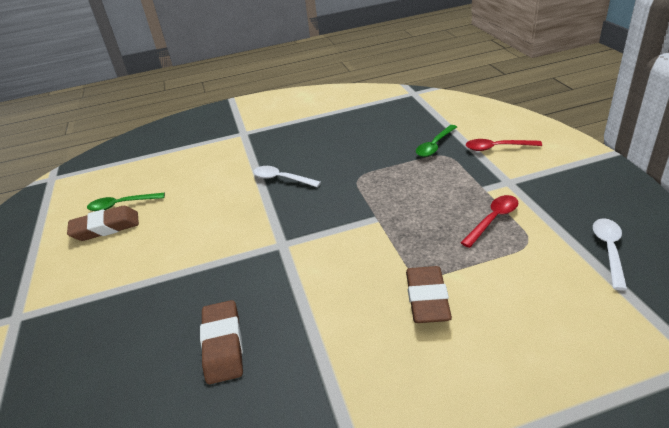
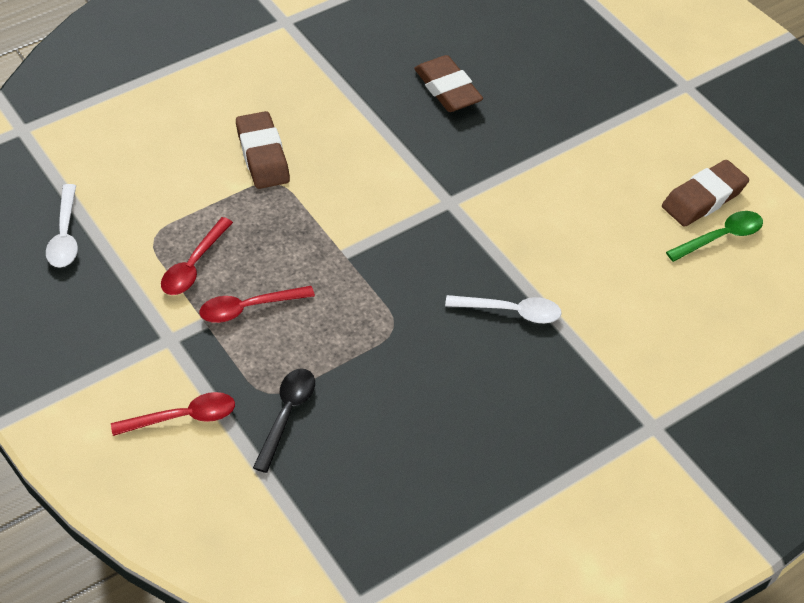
camera: 155 degrees right, 15 degrees up
green spoon [416,125,457,157] -> black spoon [253,368,315,473]
none -> red spoon [199,286,315,323]

